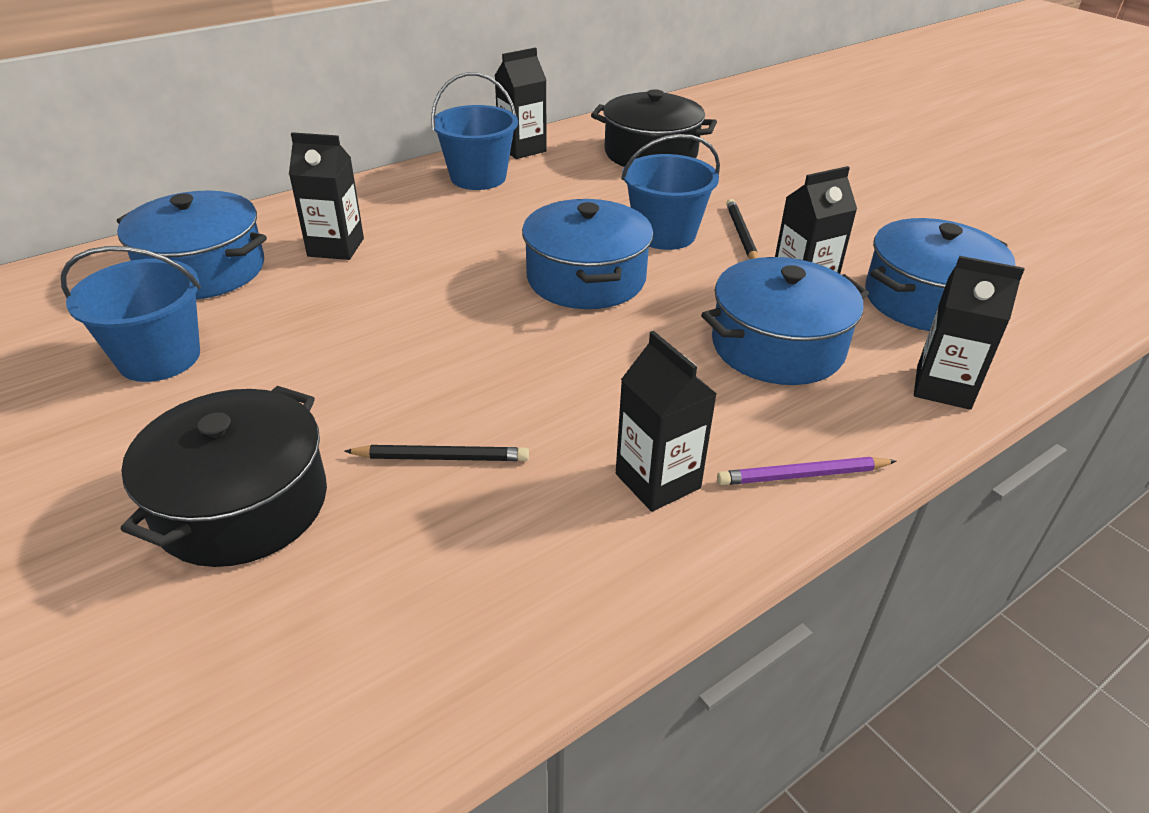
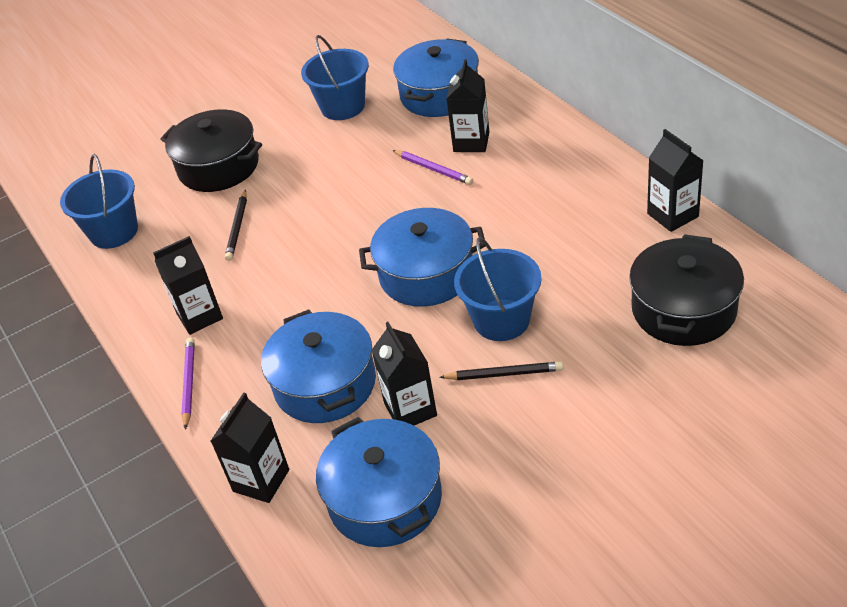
camera: 100 degrees right, 5 degrees up
blue bucket [431,72,518,190] -> blue bucket moved to [60,154,138,249]
none -> purple pencil [392,150,473,185]

